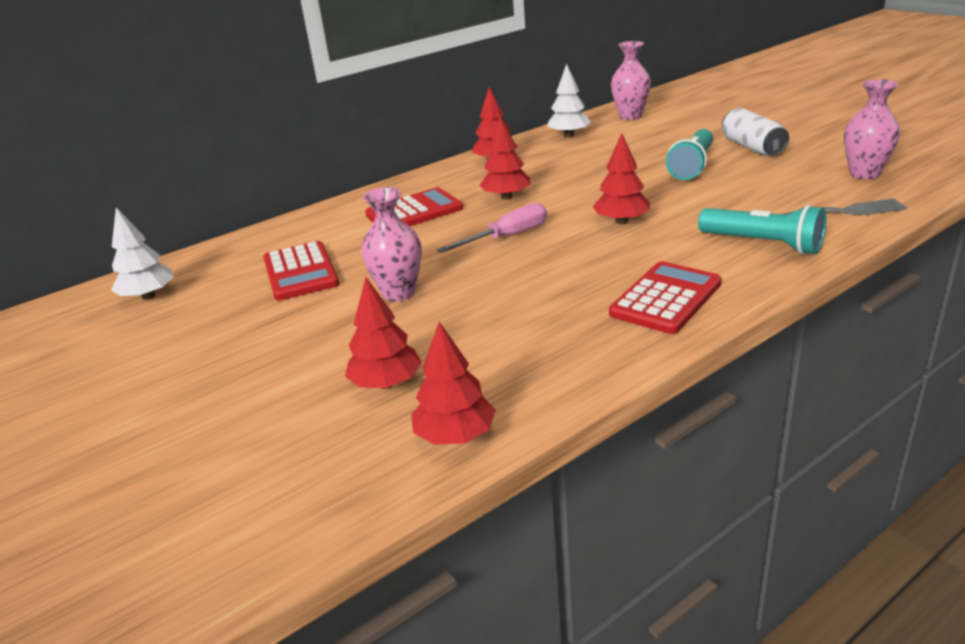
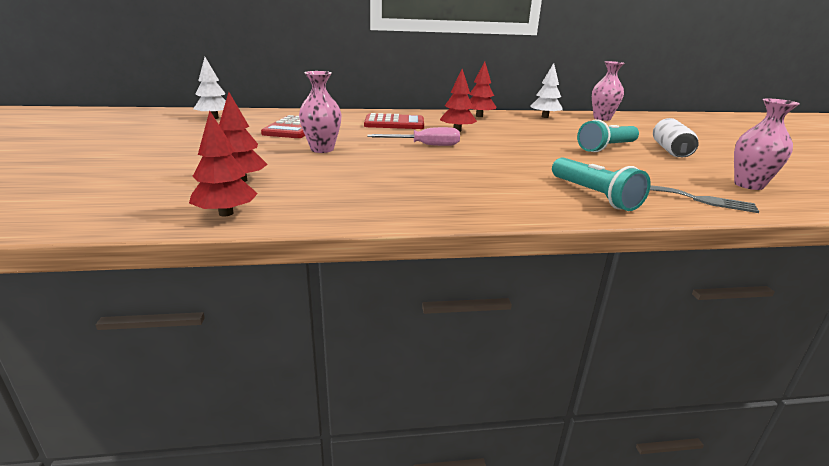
camera: 25 degrees right, 5 degrees down
red tree [592,133,650,224] -> none
red calculator [609,261,722,334] -> none

